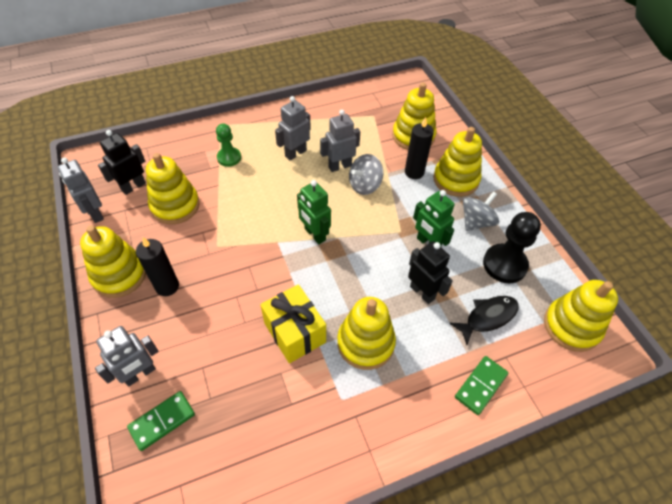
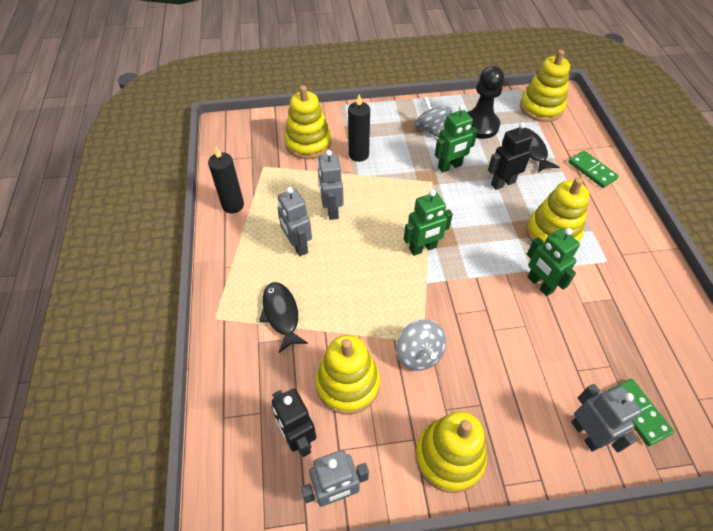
camera: 75 degrees left, 0 degrees up
black candle [136,237,179,296] -> black candle moved to [208,147,244,213]
green pawn [216,124,241,167] -> black fish [259,282,308,353]
yellow gift [260,284,326,363] -> green robot [527,228,580,296]
grey spinning top [349,154,383,195] -> grey spinning top moved to [396,320,446,371]
yellow stacking toy [433,127,482,197] -> none

